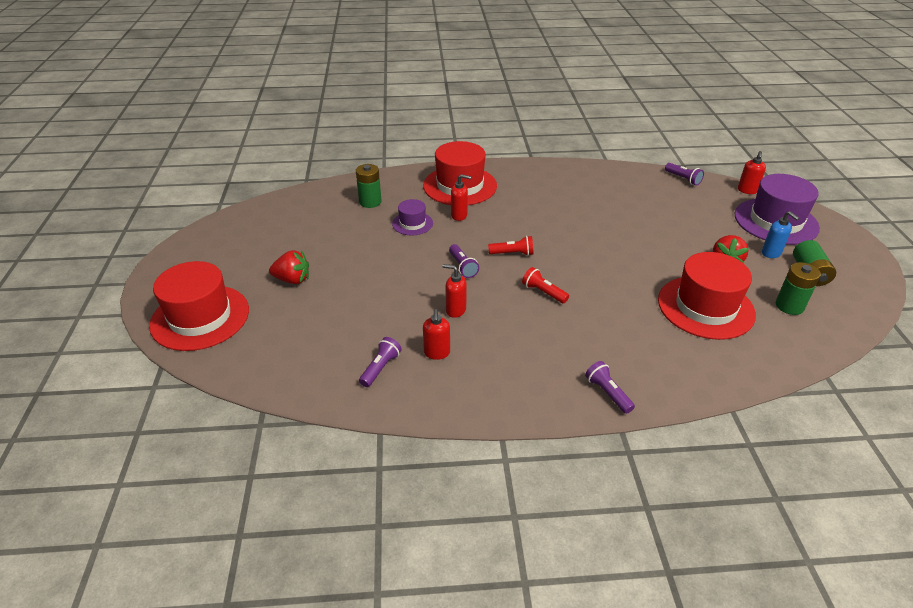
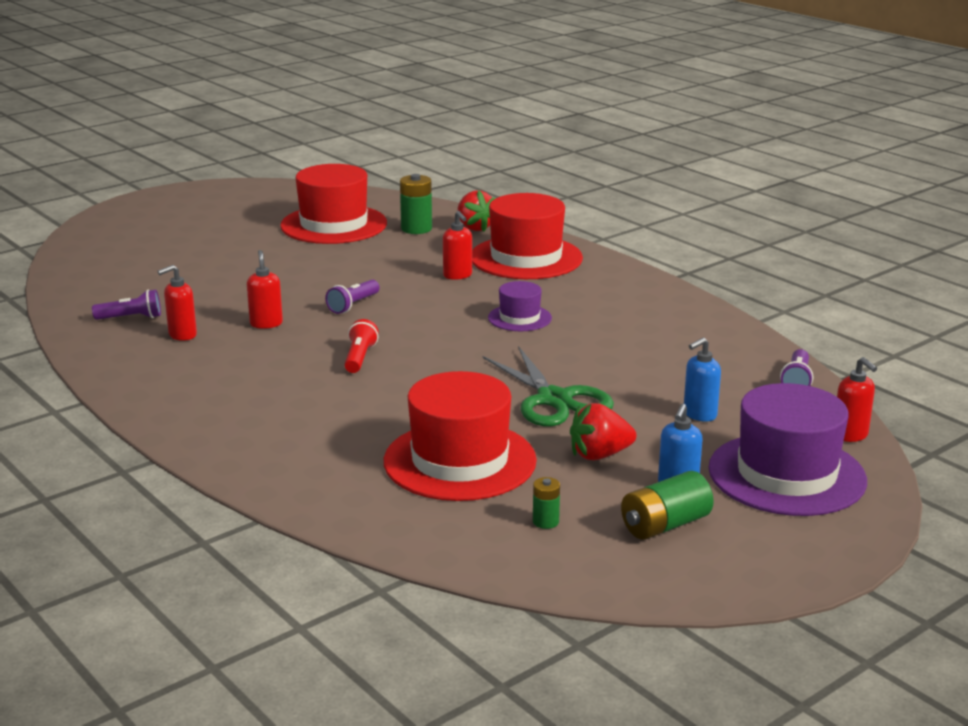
camera: 55 degrees right, 15 degrees down
red hat [149,261,249,351] -> red hat moved to [280,164,387,244]
red strawberry [269,250,309,284] -> red strawberry moved to [457,191,496,231]
purple hat [392,199,433,236] -> purple hat moved to [488,281,552,331]
red flashlight [488,236,533,256] -> none
purple flashlight [585,361,635,414] -> none
red soap dispenser [738,151,766,194] -> red soap dispenser turned 105 degrees counterclockwise [837,357,877,442]
green battery [776,262,821,315] -> green battery [533,477,560,529], size x0.56
none -> green scissors [482,346,614,426]
none -> blue soap dispenser [684,338,721,422]

